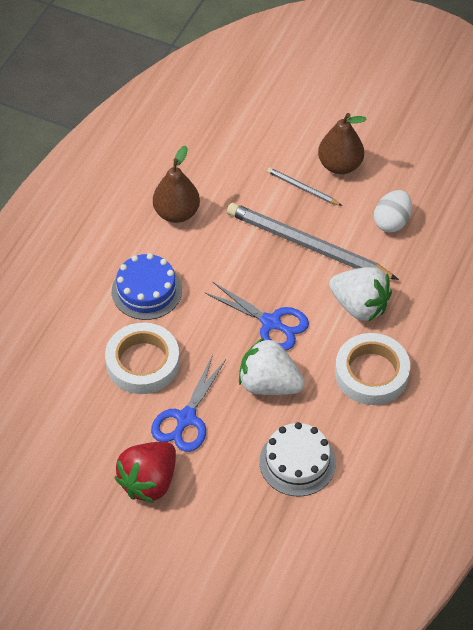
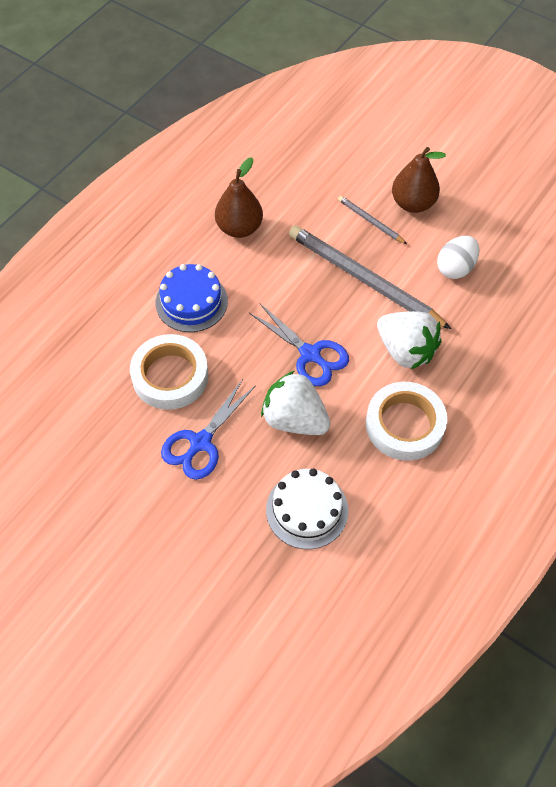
camera: 10 degrees right, 5 degrees up
red strawberry [114,442,176,503] -> none

